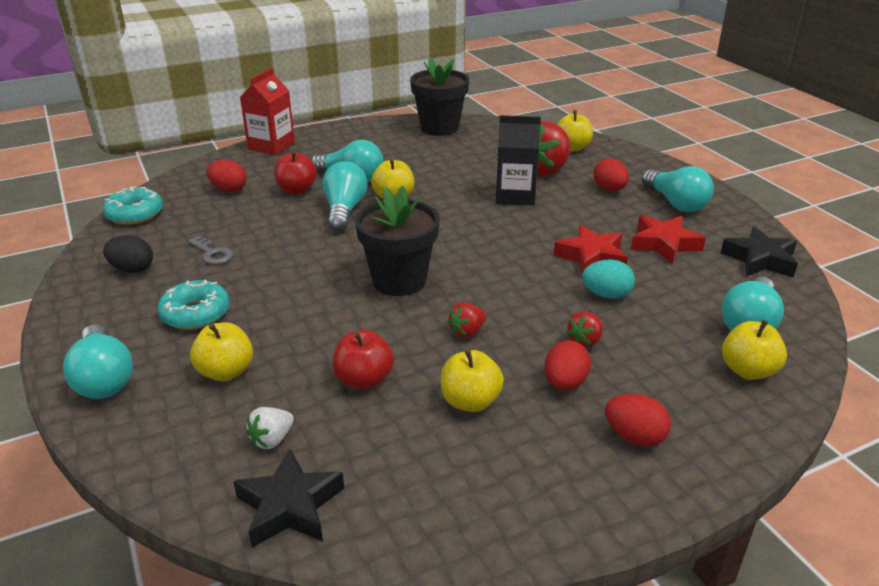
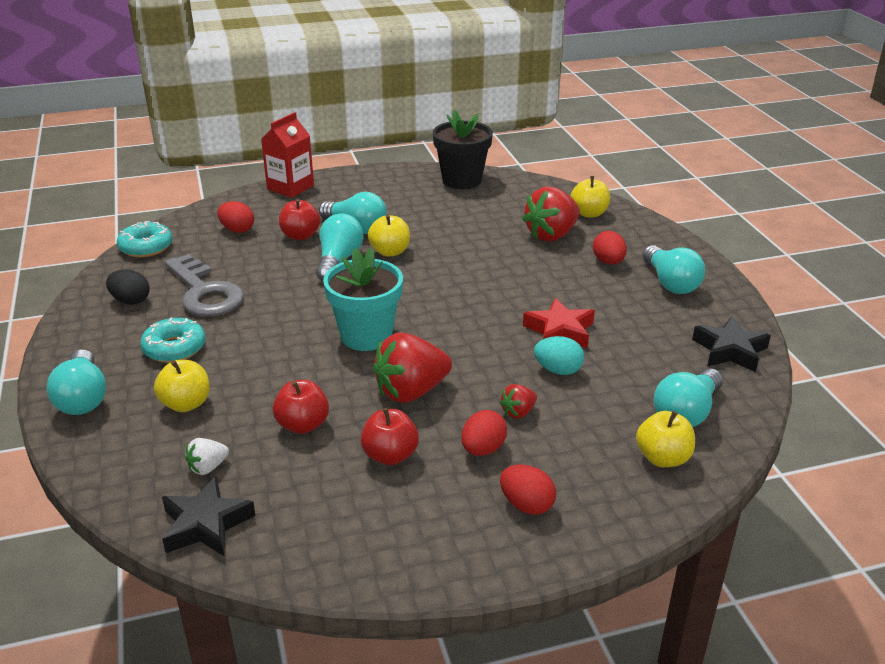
camera: 10 degrees right, 0 degrees up
grey key [188,236,233,264] -> grey key [165,254,244,317], size x2.15
black flower pot [355,186,440,296] -> turquoise flower pot [323,248,403,351]
yellow apple [441,349,504,412] -> red apple [361,408,419,465]
red strawberry [447,302,486,338] -> red strawberry [373,333,452,403], size x2.06
black carton [496,115,541,206] -> none
red star [631,215,706,264] -> none

